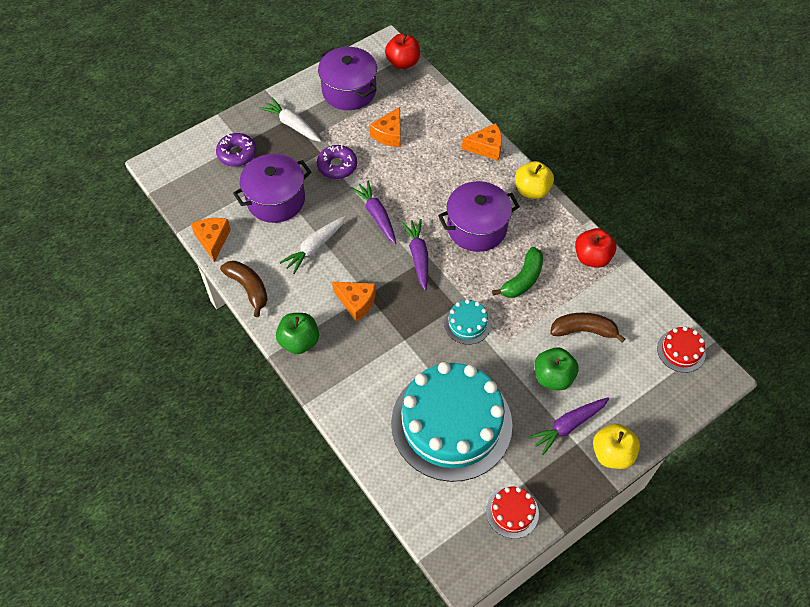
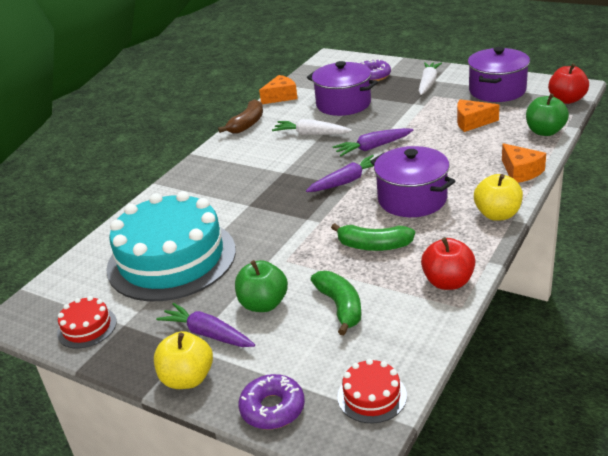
camera: 70 degrees right, 25 degrees down
green apple [276,313,319,354] -> green apple moved to [526,93,569,136]
purple donut [317,145,357,179] -> purple donut moved to [238,374,305,430]
orange cheese [332,282,376,322] -> none
purple carrot [351,180,396,244] -> purple carrot turned 150 degrees counterclockwise [332,128,413,156]
turquoise cake [444,299,491,345] -> none
brown banana [550,313,625,343] -> green banana [311,271,361,335]

